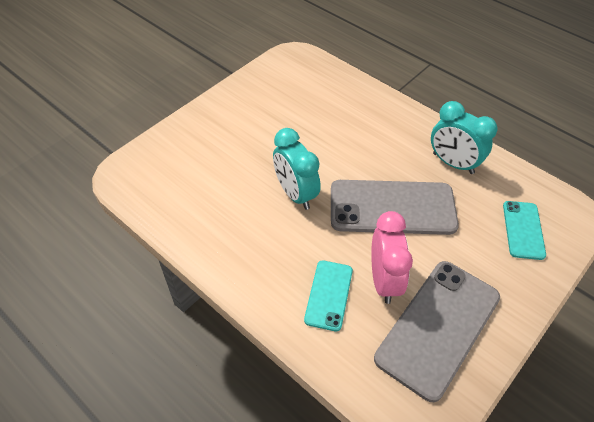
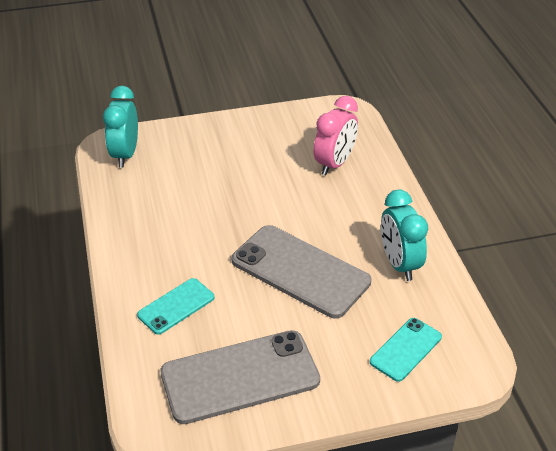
camera: 35 degrees right, 10 degrees down
turquoise clock [273,128,321,210] -> turquoise clock moved to [103,86,138,167]
pink clock [371,211,413,304] -> pink clock moved to [313,96,358,175]

